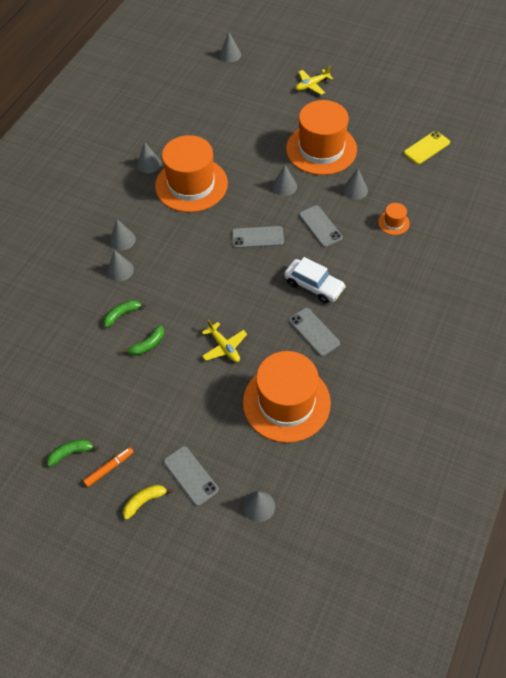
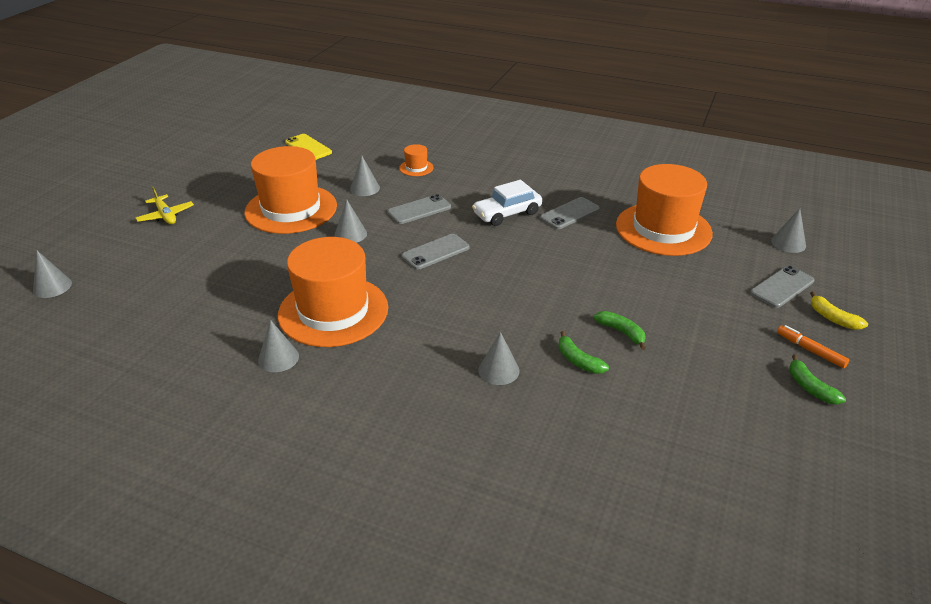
camera: 95 degrees left, 20 degrees down
grey cone [110,219,136,250] -> none
yellow plane [202,320,247,362] -> none
grey phone [232,226,284,248] -> grey phone turned 60 degrees clockwise [402,234,469,270]
white car [284,257,346,303] -> white car turned 150 degrees counterclockwise [472,180,542,226]

